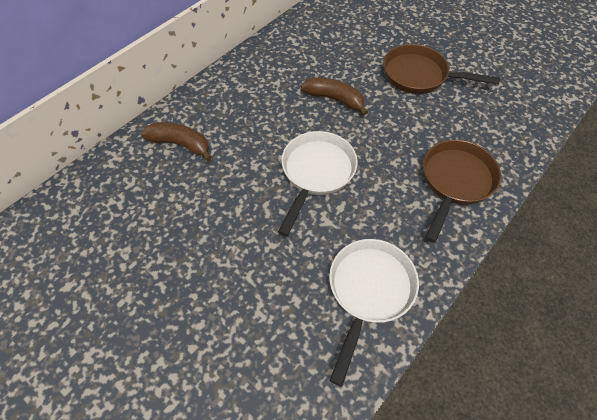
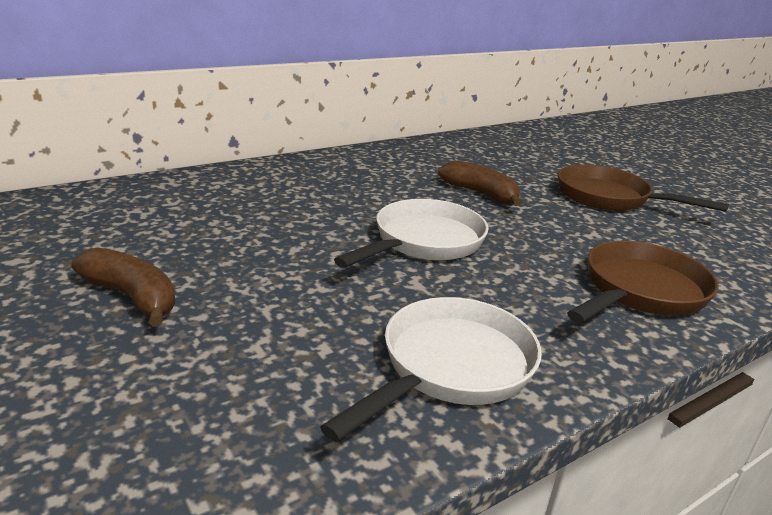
camera: 15 degrees right, 30 degrees down
brown banana [141,123,212,161] -> brown banana moved to [71,247,176,327]

